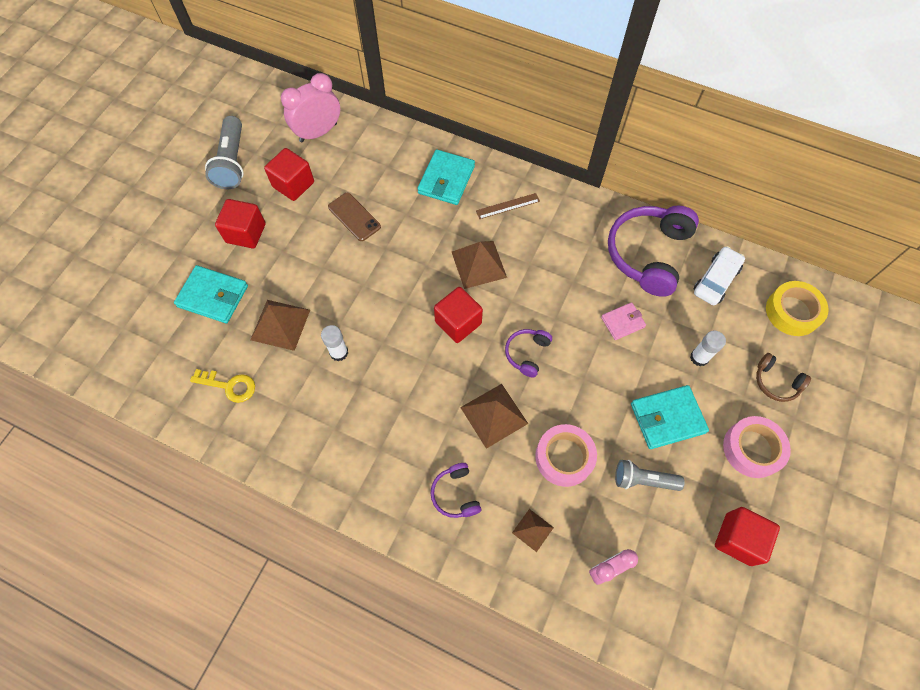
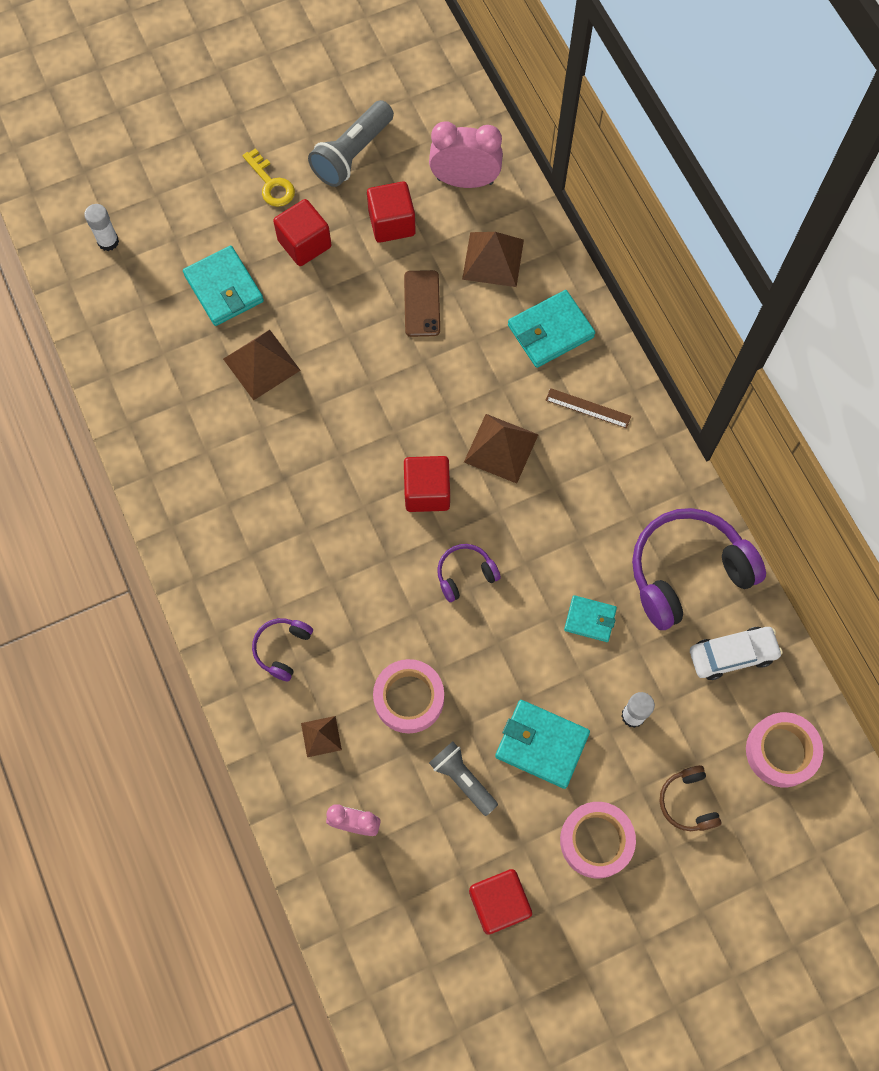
camera: 40 degrees right, 5 degrees up
yellow key [190,369,255,403] -> yellow key moved to [242,148,295,207]
white glue stick [321,325,348,361] -> white glue stick moved to [84,204,119,251]
brown pyramid [460,384,528,449] -> brown pyramid moved to [462,232,524,287]
pink wallet [601,302,646,340] -> turquoise wallet [564,595,617,642]
yellow tape [766,281,829,336] -> pink tape [746,712,823,787]

